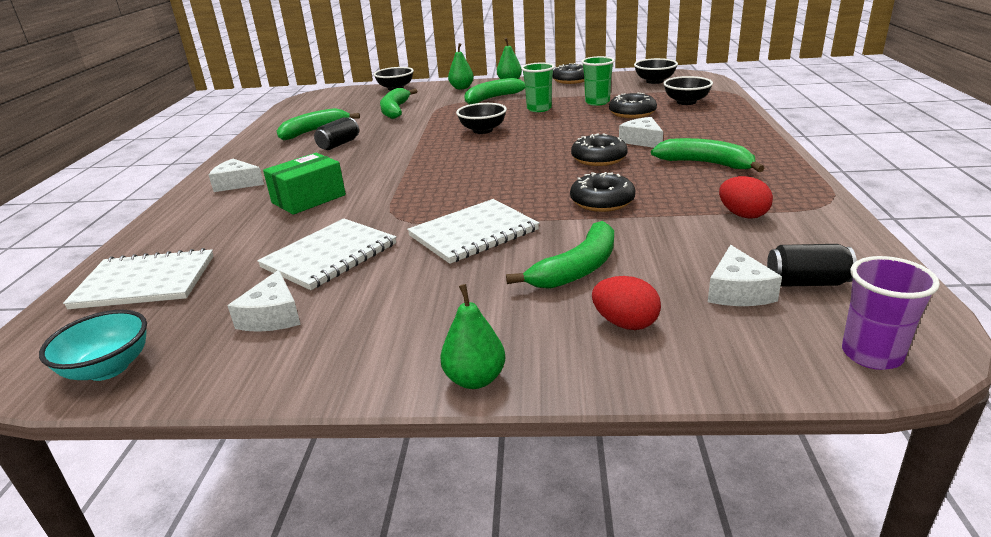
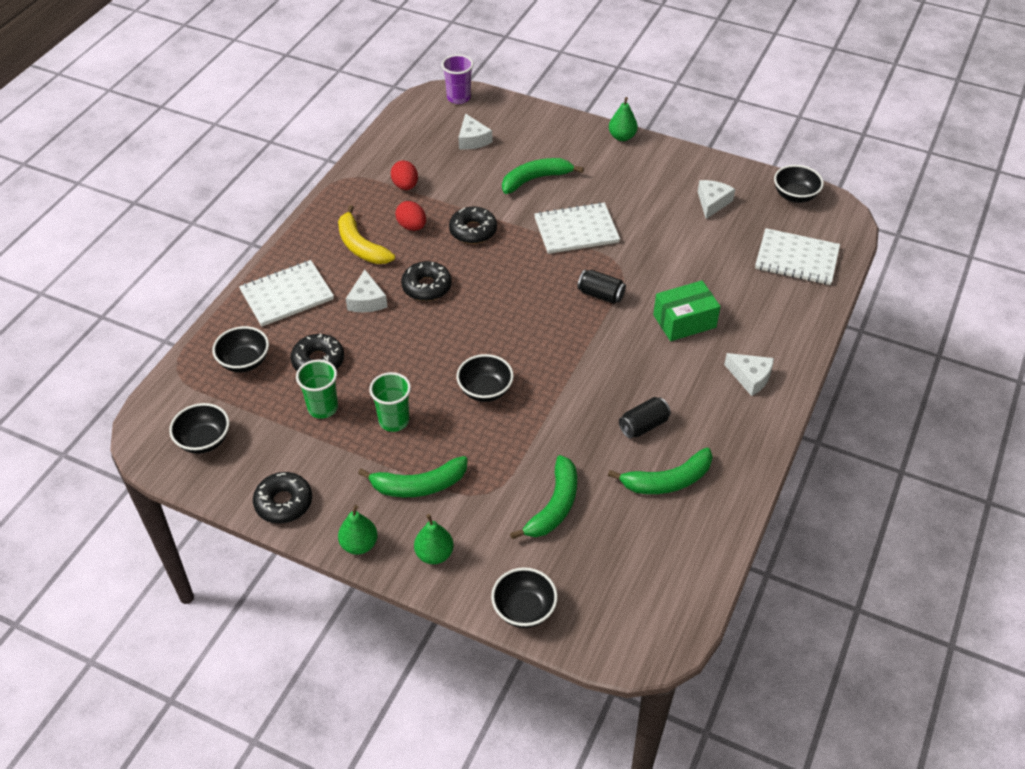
camera: 160 degrees left, 20 degrees up
turquoise bowl [39,310,147,381] -> black bowl [774,165,824,203]
white notebook [257,218,396,290] -> white notebook moved to [239,260,334,327]
red egg [592,276,661,330] -> red egg moved to [395,201,426,231]
green banana [651,138,764,172] -> yellow banana [338,205,395,264]
white cheese [708,245,782,306] -> white cheese turned 135 degrees clockwise [458,113,492,150]
black can [767,244,857,287] -> black can moved to [577,270,626,304]

